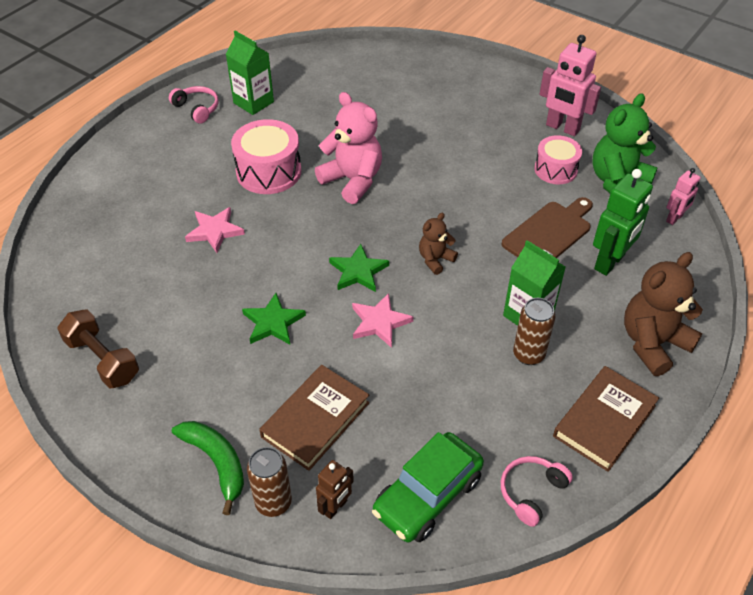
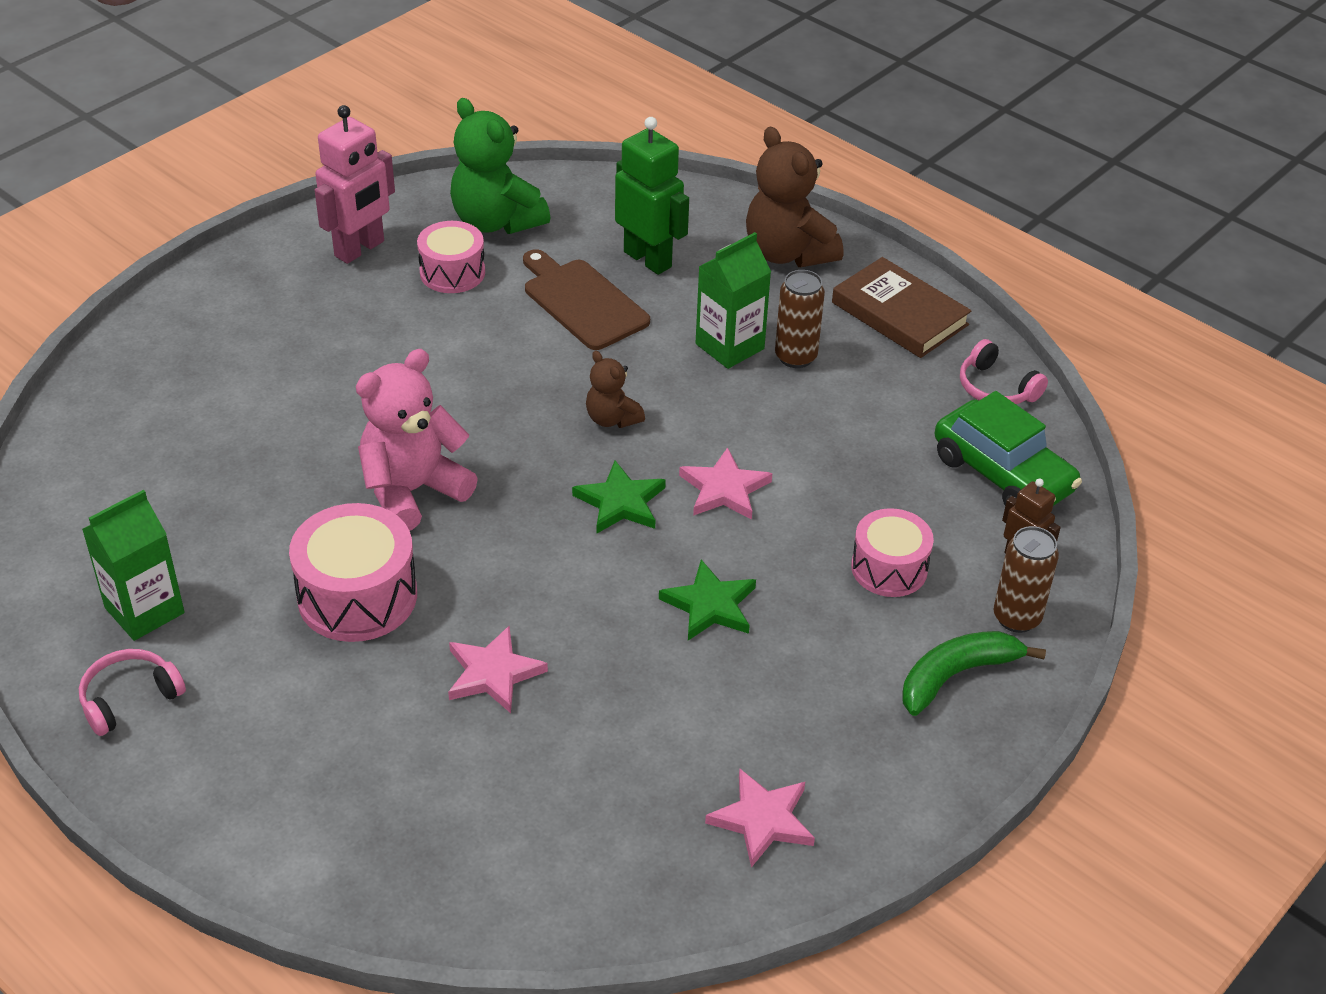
camera: 85 degrees left, 5 degrees down
brown dumbbell [57,309,139,388] -> pink star [705,768,815,868]
brown book [259,365,370,471] -> pink drum [851,508,934,597]
pink robot [666,168,701,225] -> none

